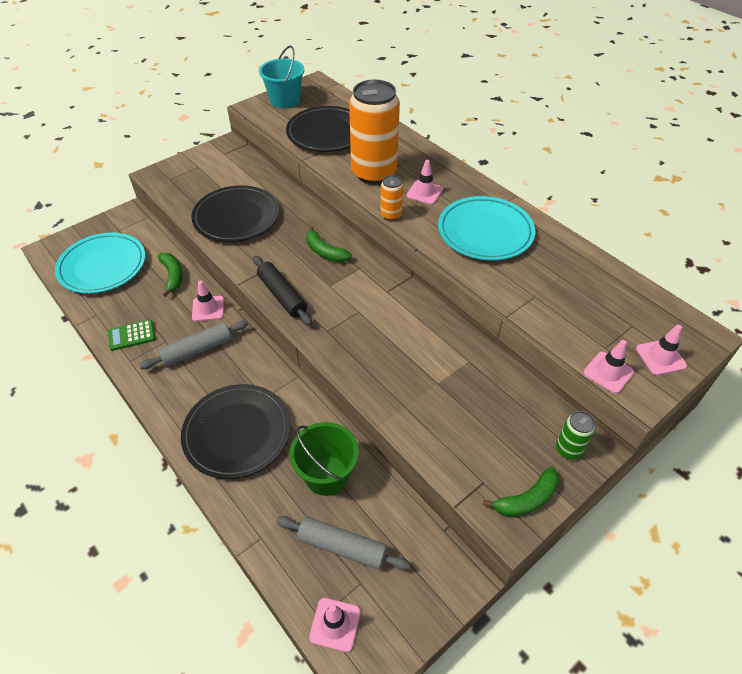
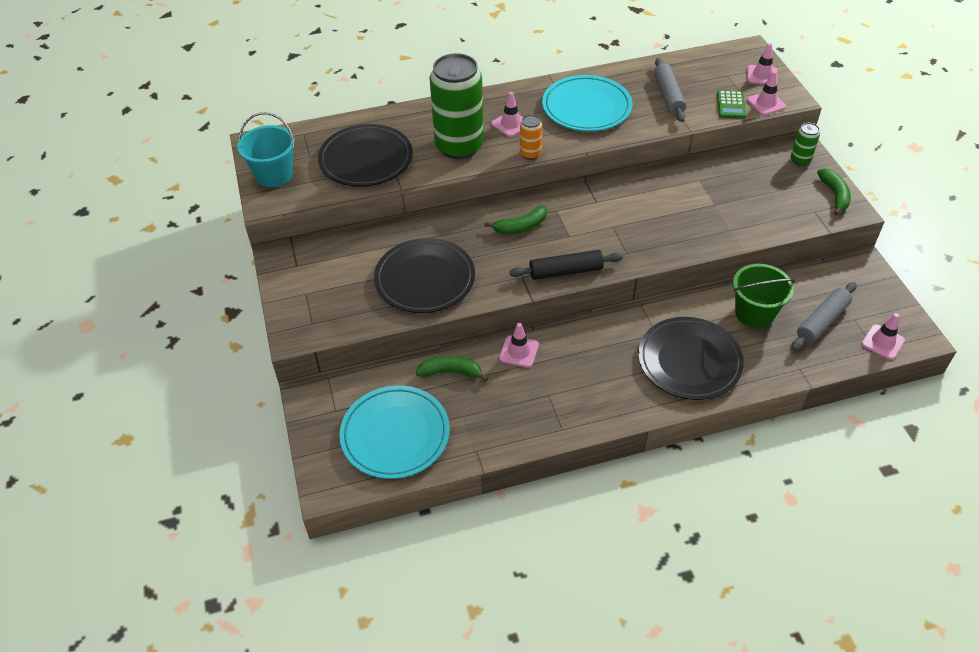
camera: 65 degrees left, 0 degrees up
green calculator [108,320,155,351] -> green calculator moved to [717,90,746,119]
grey rolling pin [139,321,248,369] -> grey rolling pin moved to [654,58,686,122]
orange can [349,80,400,184] -> green can [430,53,484,159]

